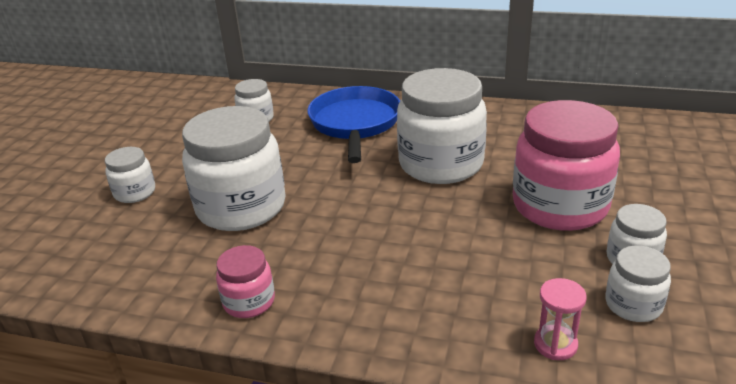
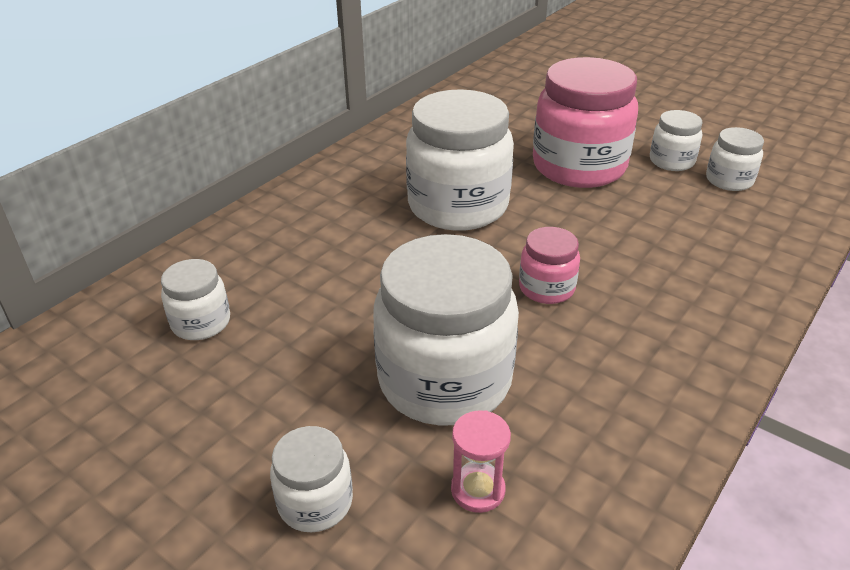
camera: 70 degrees left, 5 degrees up
pink jar [216,245,275,318] -> pink jar moved to [519,227,580,304]
blue pan [307,86,400,163] -> none
pink hourglass [534,278,587,360] -> pink hourglass moved to [451,410,511,513]

